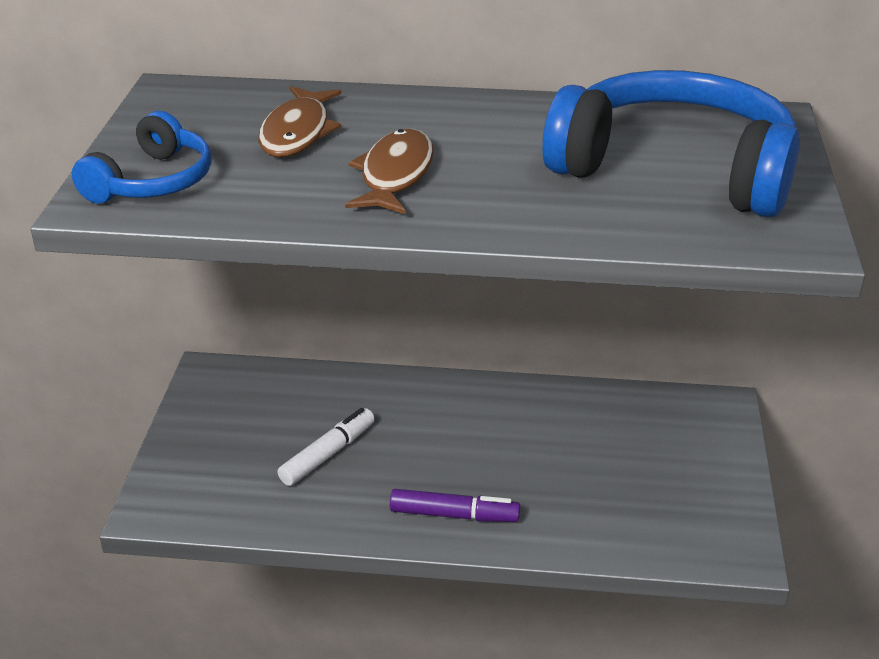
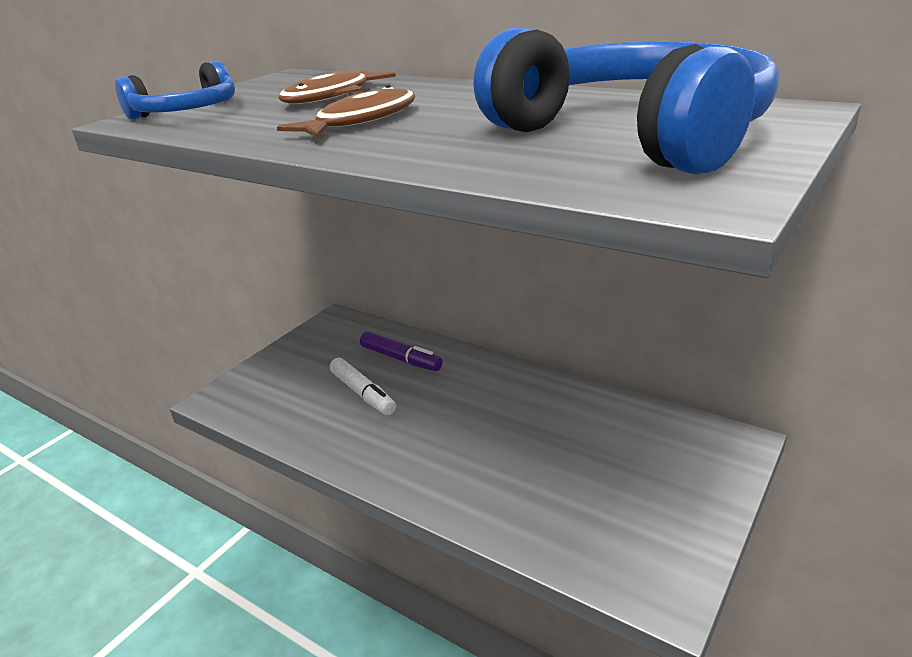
camera: 30 degrees right, 5 degrees down
white marker [277,408,375,486] -> white marker turned 75 degrees clockwise [330,358,396,415]
purple marker [390,489,520,522] -> purple marker moved to [360,332,442,371]

